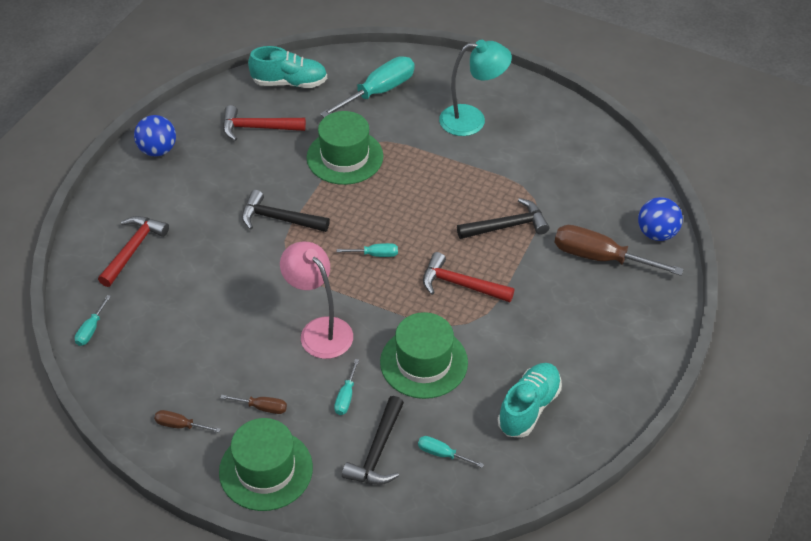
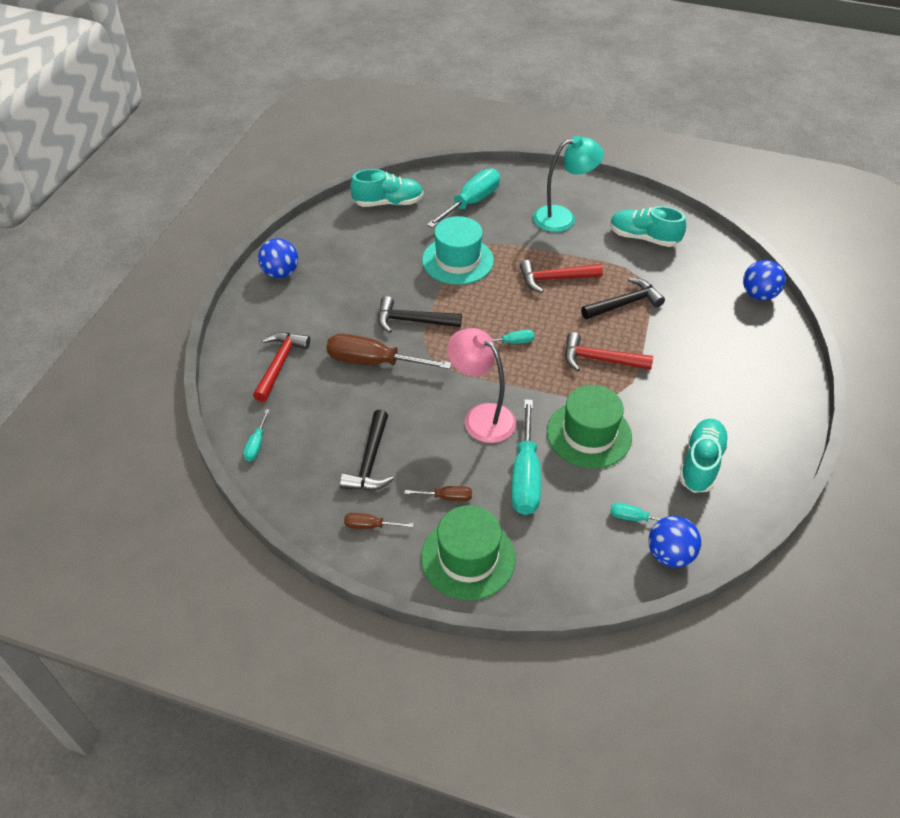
camera: 10 degrees left, 0 degrees up
red hammer [223,105,306,141] -> red hammer moved to [520,260,603,293]
green hat [307,111,384,185] -> turquoise hat [422,216,494,285]
turquoise screwdriver [334,359,359,415] -> turquoise screwdriver [511,399,541,515], size x2.10
black hammer [342,396,404,485] -> black hammer moved to [340,410,394,490]
brown screwdriver [554,225,684,276] -> brown screwdriver moved to [326,334,452,369]
none -> turquoise shoe [610,206,686,247]
none -> blue ball [648,516,701,568]

